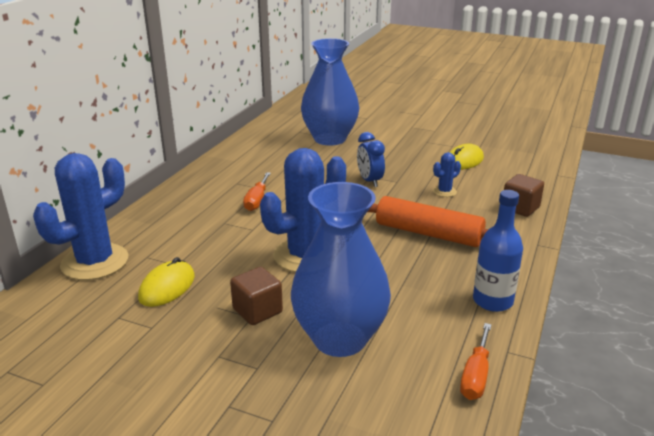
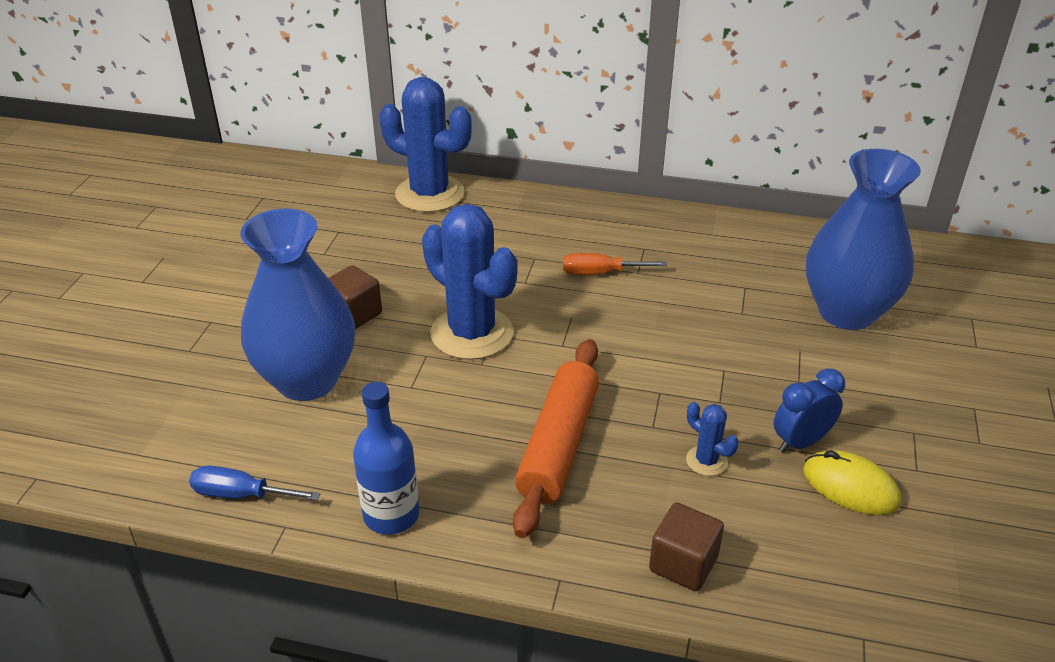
camera: 80 degrees right, 10 degrees up
yellow mouse [138,257,195,307] -> none
blue clock [357,132,385,187] -> blue clock moved to [774,369,845,453]
orange screwdriver [460,323,492,400] -> blue screwdriver [189,465,321,500]

